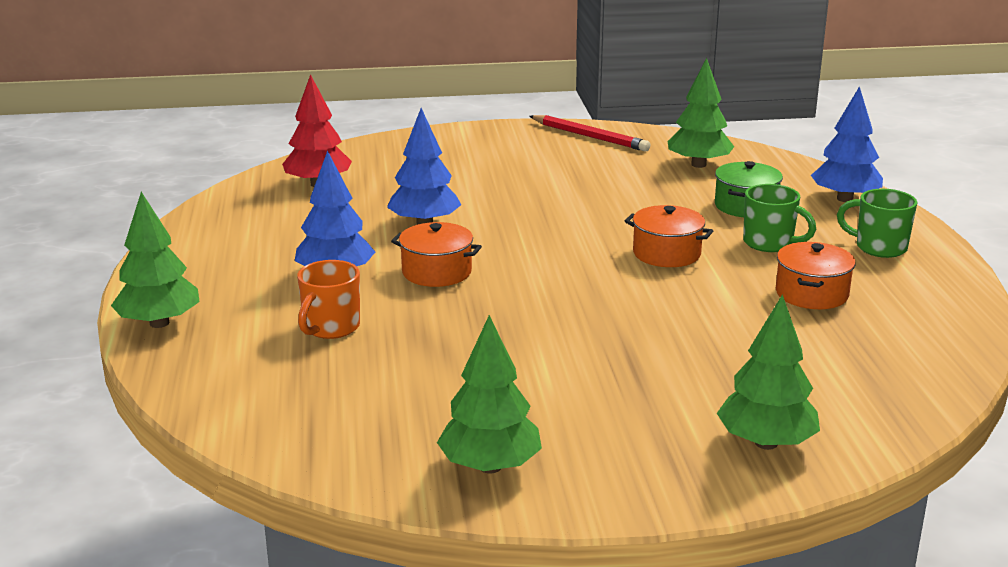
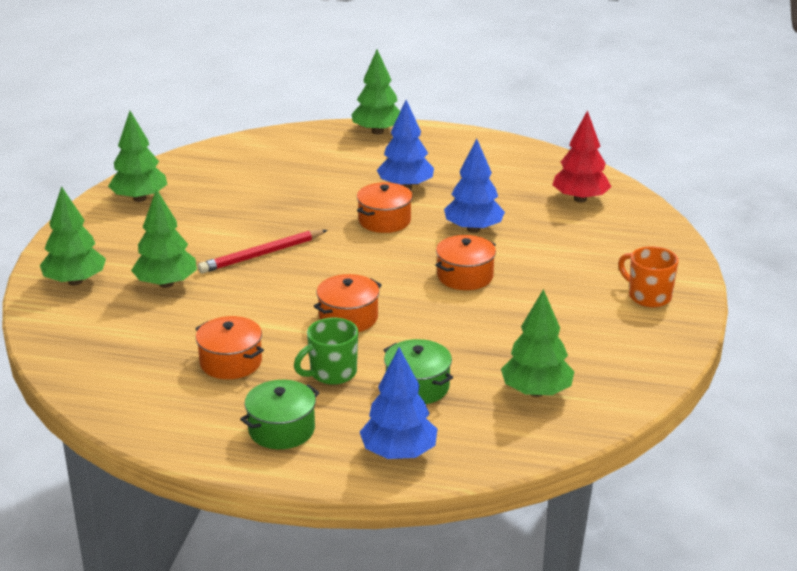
camera: 110 degrees right, 5 degrees up
orange mug [297,260,360,339] -> orange mug moved to [618,246,679,307]
red pencil [529,115,650,151] -> red pencil moved to [198,230,327,273]
green mug [837,189,917,258] -> green pot [240,380,320,449]
none -> green tree [131,189,197,288]
none -> orange pot [435,235,496,290]

